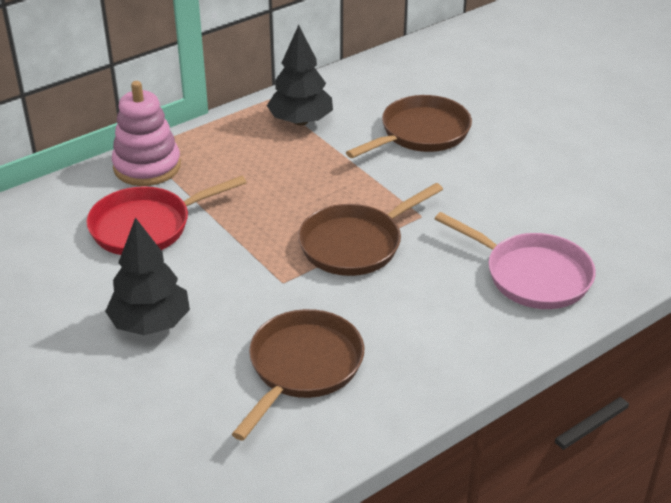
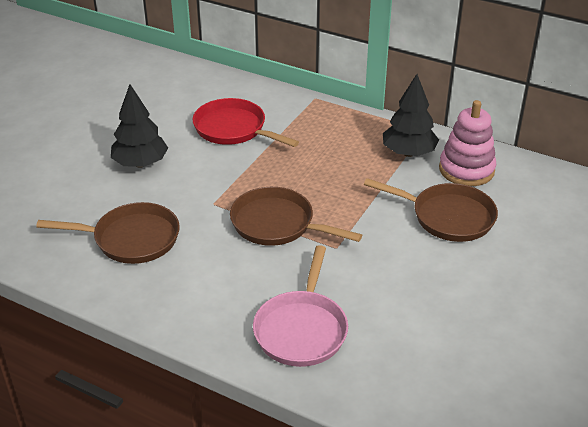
camera: 65 degrees right, 0 degrees up
pink stacking toy [112,81,181,186] -> pink stacking toy moved to [439,100,496,186]

